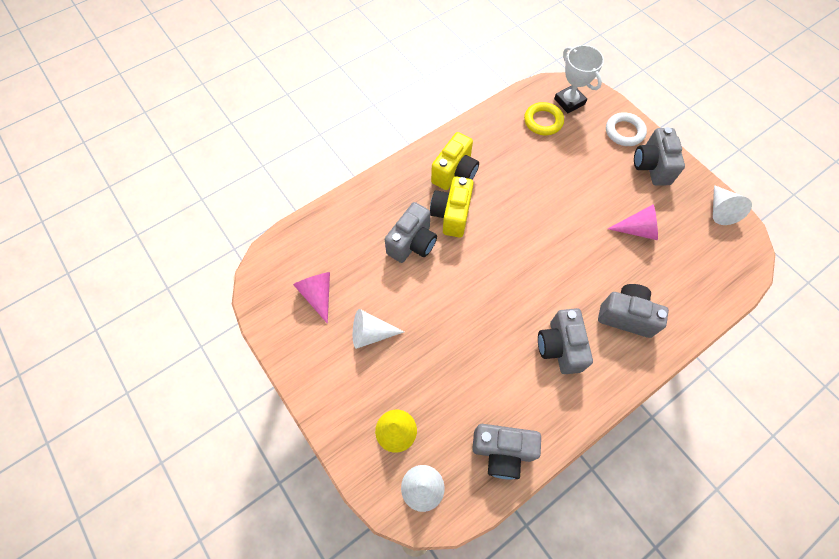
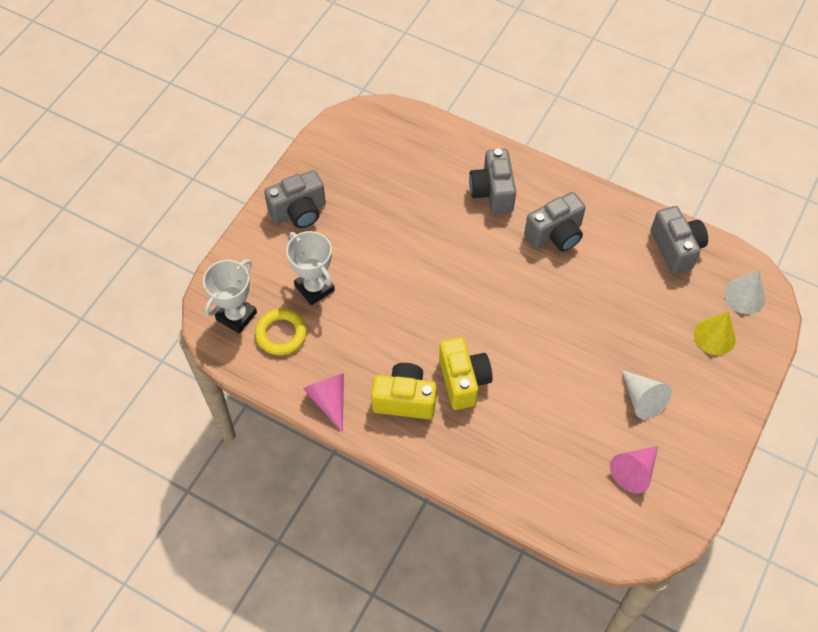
camera: 115 degrees left, 5 degrees down
grey camera [385,202,437,263] -> none
yellow camera [430,177,474,238] -> yellow camera turned 90 degrees counterclockwise [439,337,493,410]
white ring [606,112,647,146] -> none
pink cone [608,204,658,240] -> pink cone moved to [303,374,344,433]
white cone [713,185,752,225] -> none
none -> white trophy [286,231,335,305]

